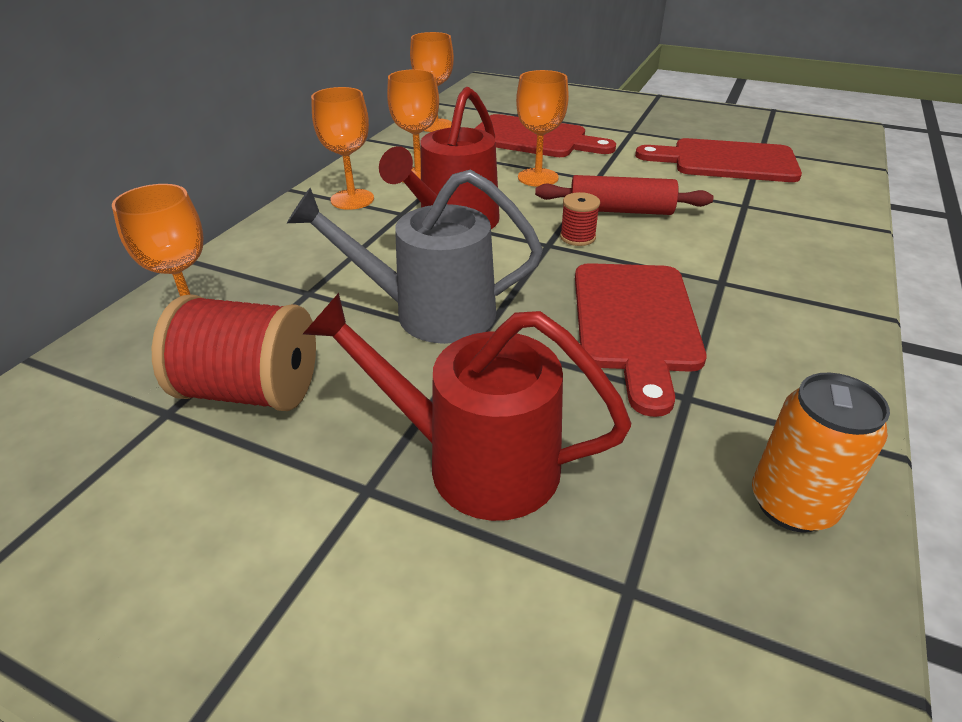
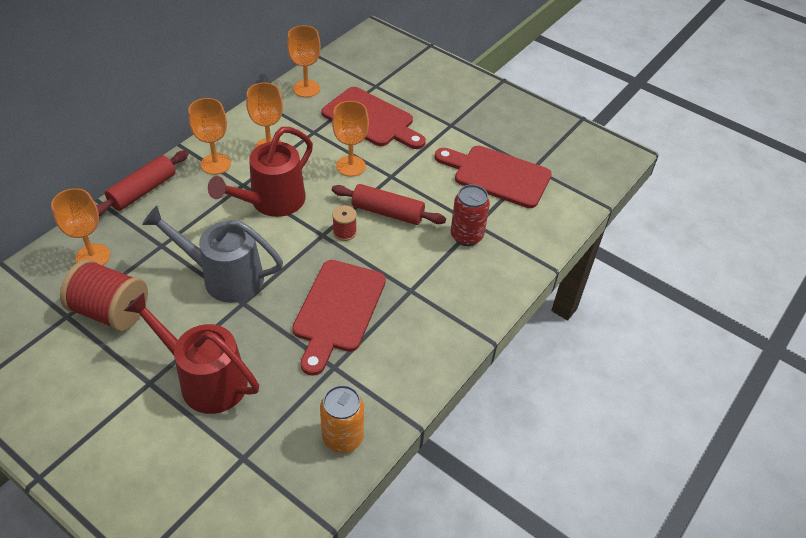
camera: 10 degrees right, 10 degrees up
none -> red rolling pin [96,150,189,216]
none -> red can [451,184,490,246]

